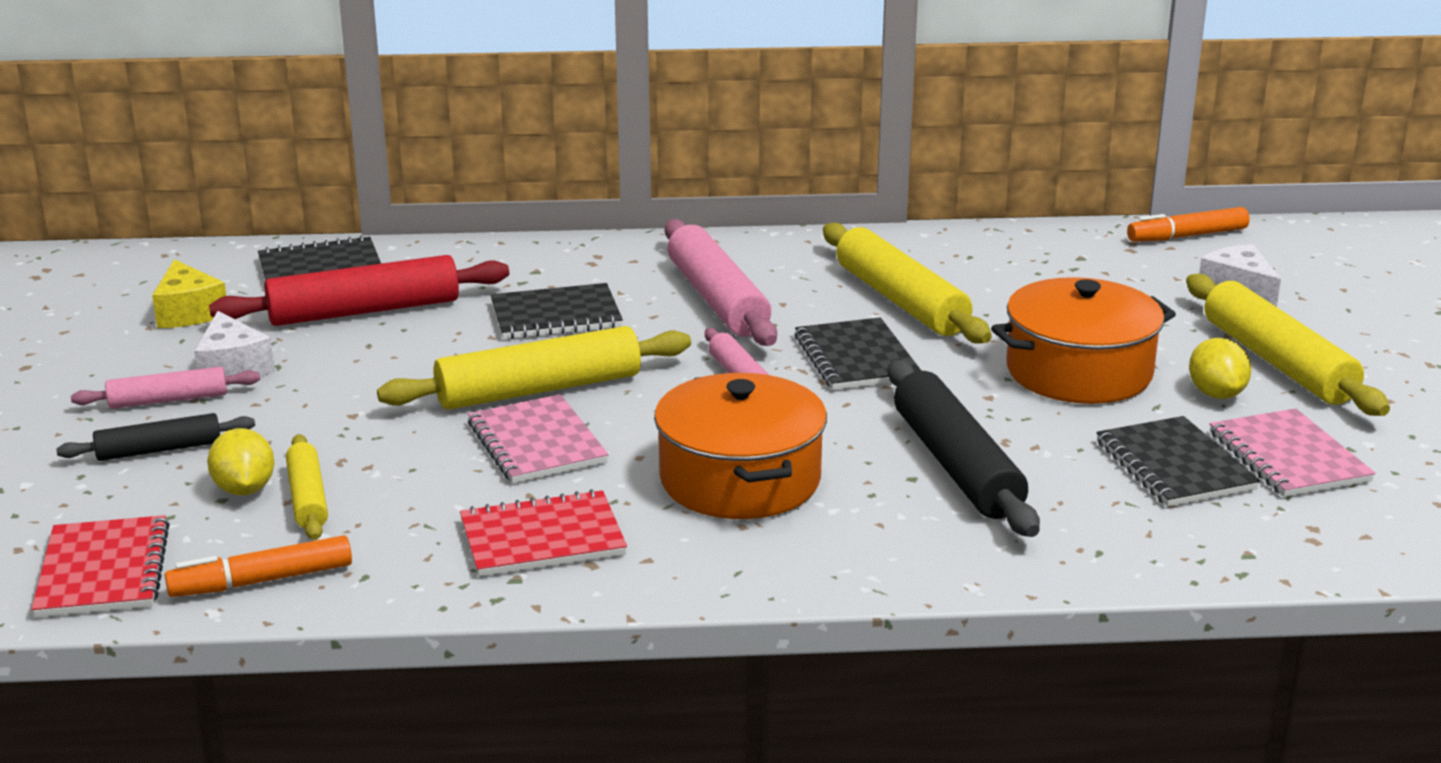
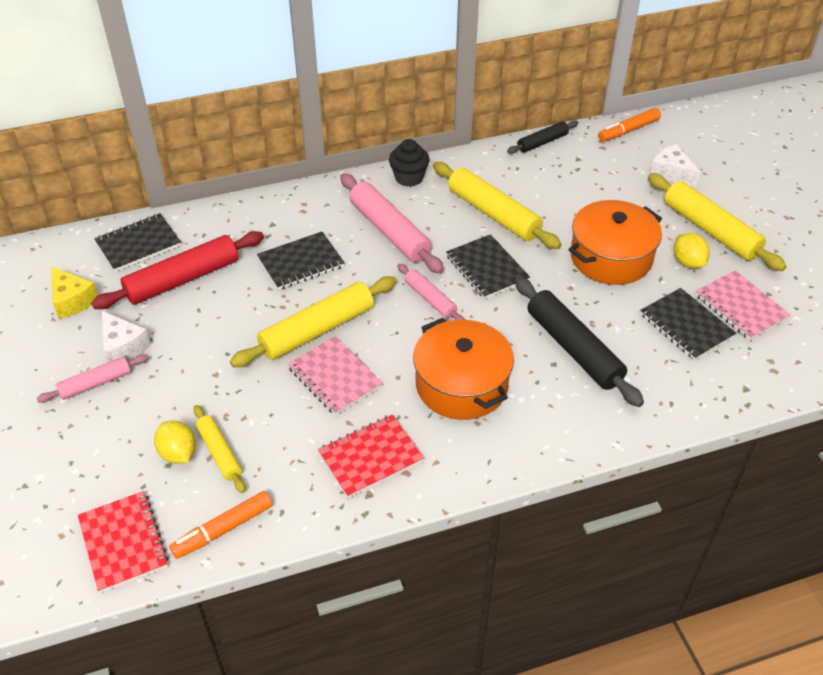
camera: 15 degrees left, 20 degrees up
black rolling pin [56,413,255,461] -> black rolling pin moved to [507,120,578,154]
none -> black cupcake [389,139,430,187]

